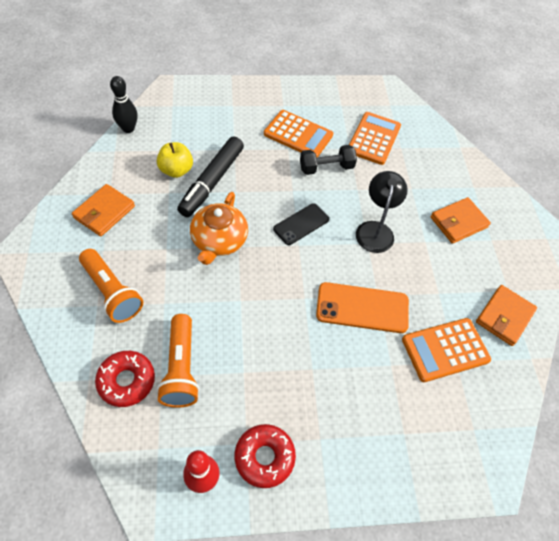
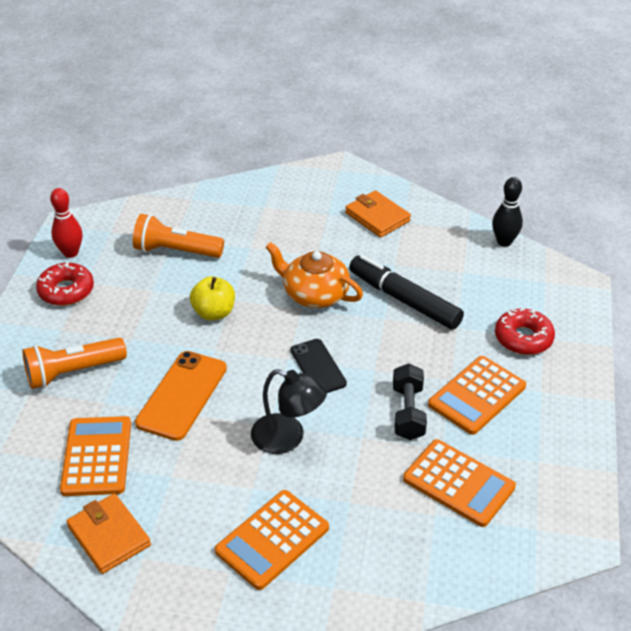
camera: 110 degrees right, 15 degrees down
orange flashlight [79,249,143,323] -> orange flashlight moved to [22,338,127,389]
red donut [95,351,155,407] -> red donut moved to [495,308,555,355]
yellow apple [157,142,193,178] -> yellow apple moved to [190,276,235,321]
orange wallet [430,197,491,244] -> orange calculator [215,490,329,590]

